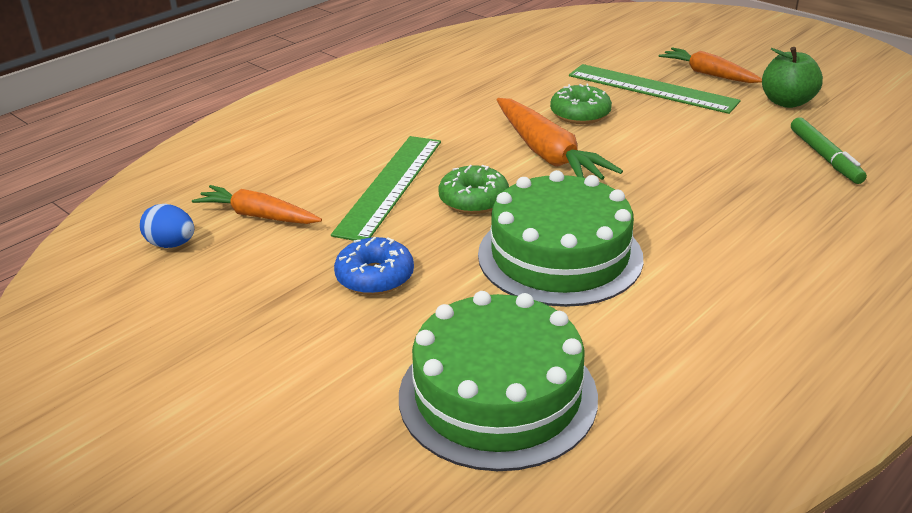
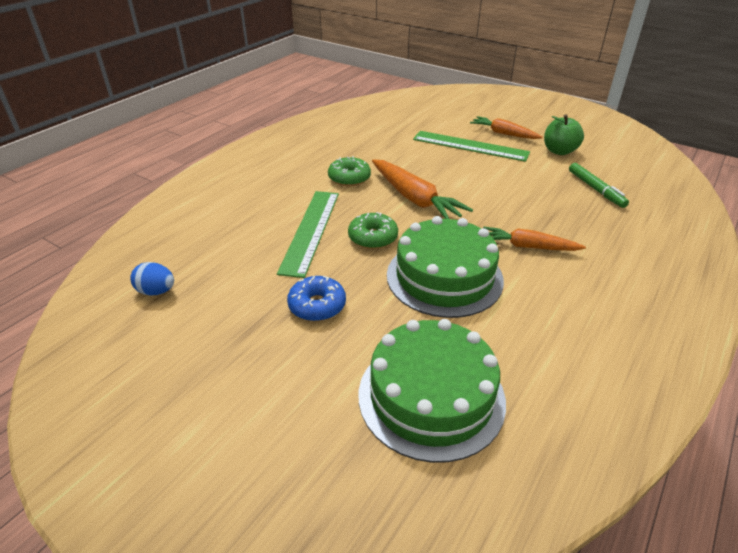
camera: 10 degrees left, 5 degrees up
orange carrot [192,185,322,224] -> orange carrot moved to [483,227,586,251]
green donut [550,84,612,124] -> green donut moved to [328,156,371,186]

